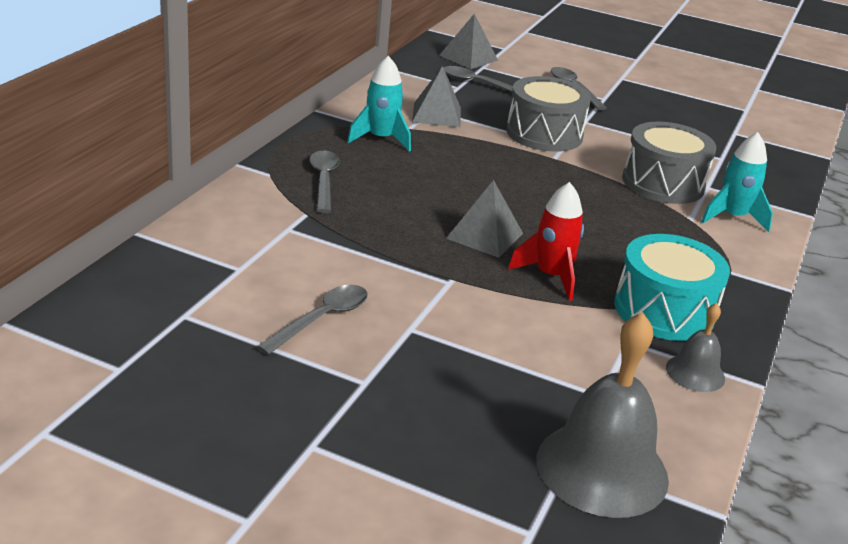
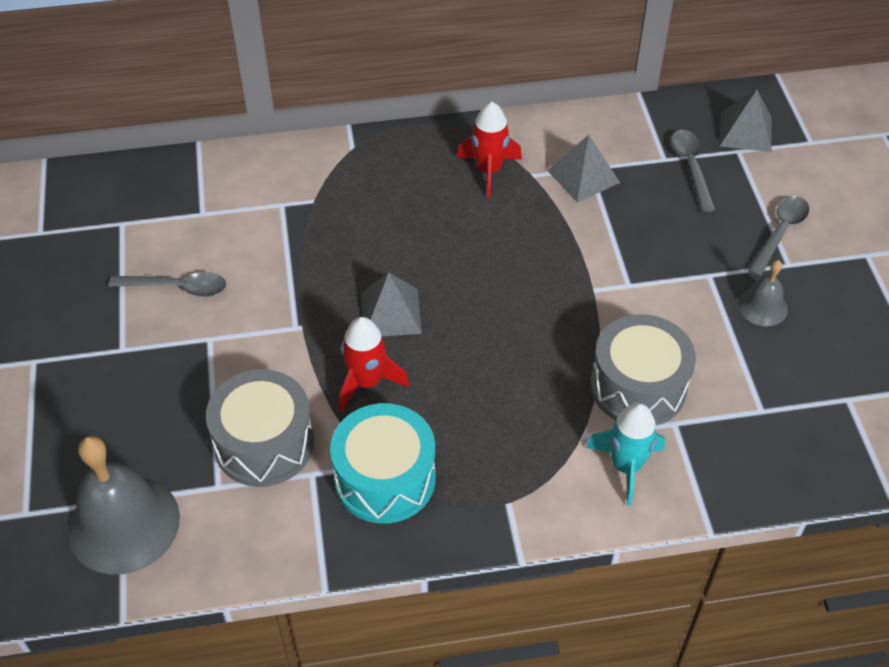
camera: 60 degrees right, 20 degrees up
grey spoon [309,151,340,213] -> none
turquoise rocket [347,56,411,152] -> red rocket [457,102,522,198]
grey drum [506,76,591,152] -> grey drum moved to [206,369,314,487]
grey bell [666,303,725,392] -> grey bell moved to [738,260,788,326]

